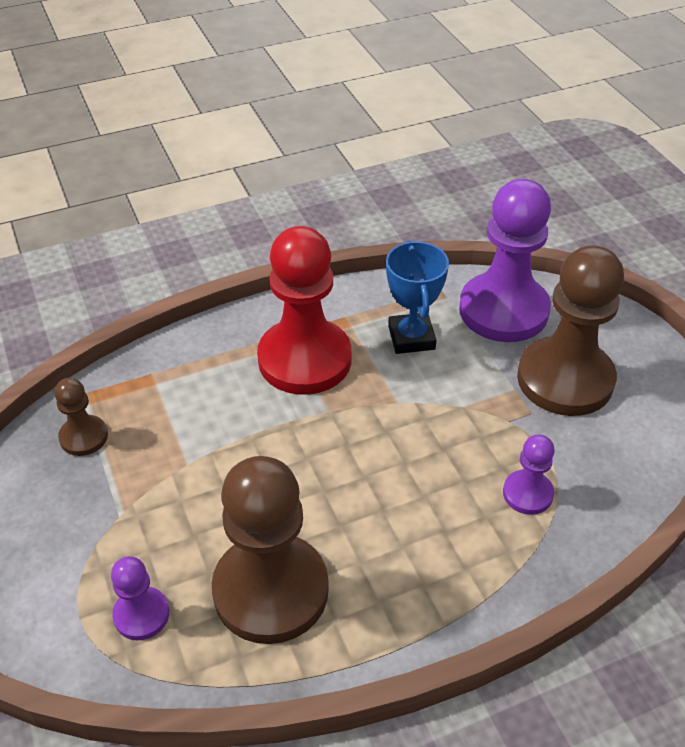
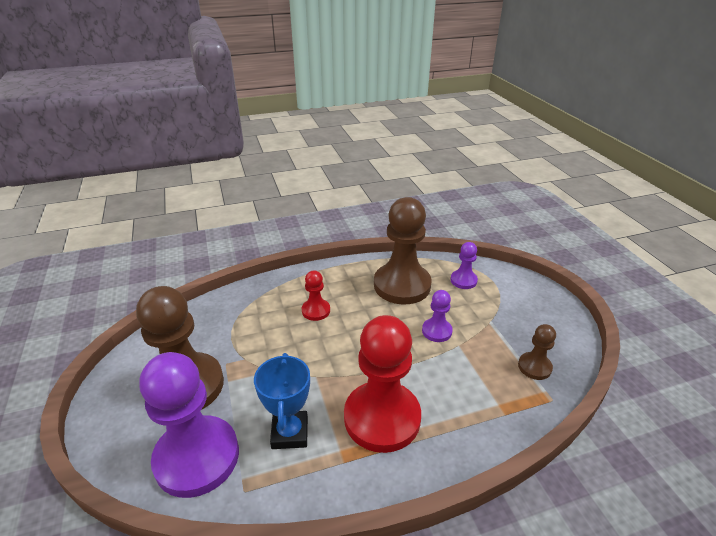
camera: 175 degrees left, 10 degrees down
purple pawn [503,435,555,515] -> purple pawn moved to [422,290,453,342]
none -> red pawn [302,270,330,321]

